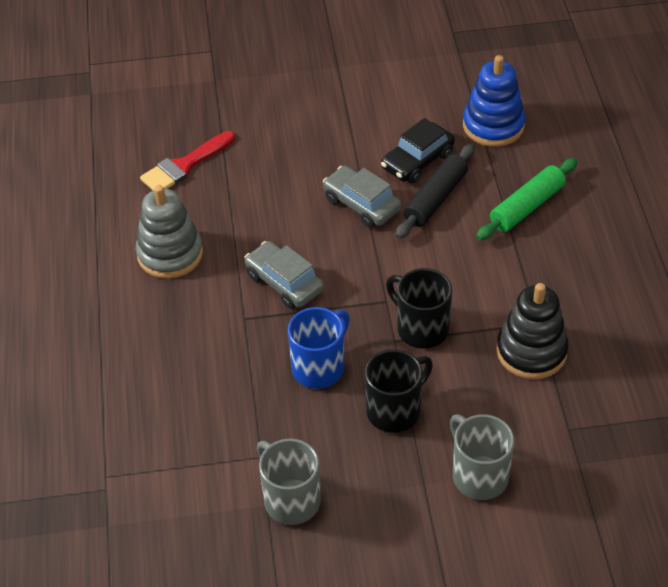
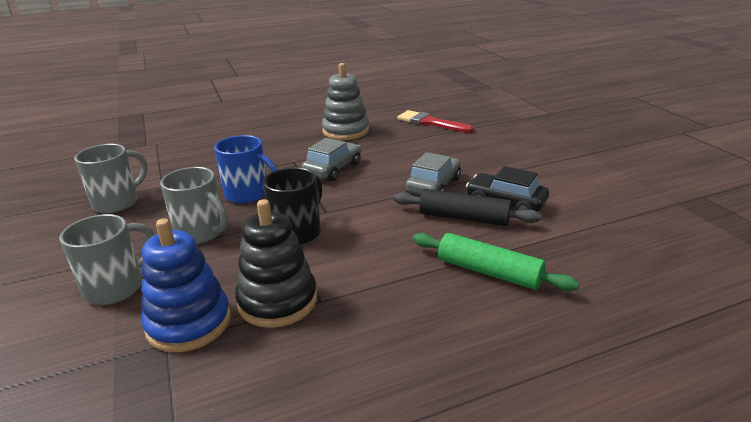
camera: 75 degrees right, 20 degrees down
black mug [365,349,433,433] -> grey mug [160,167,228,244]
blue stacking toy [463,55,525,147] -> blue stacking toy moved to [141,218,231,352]

